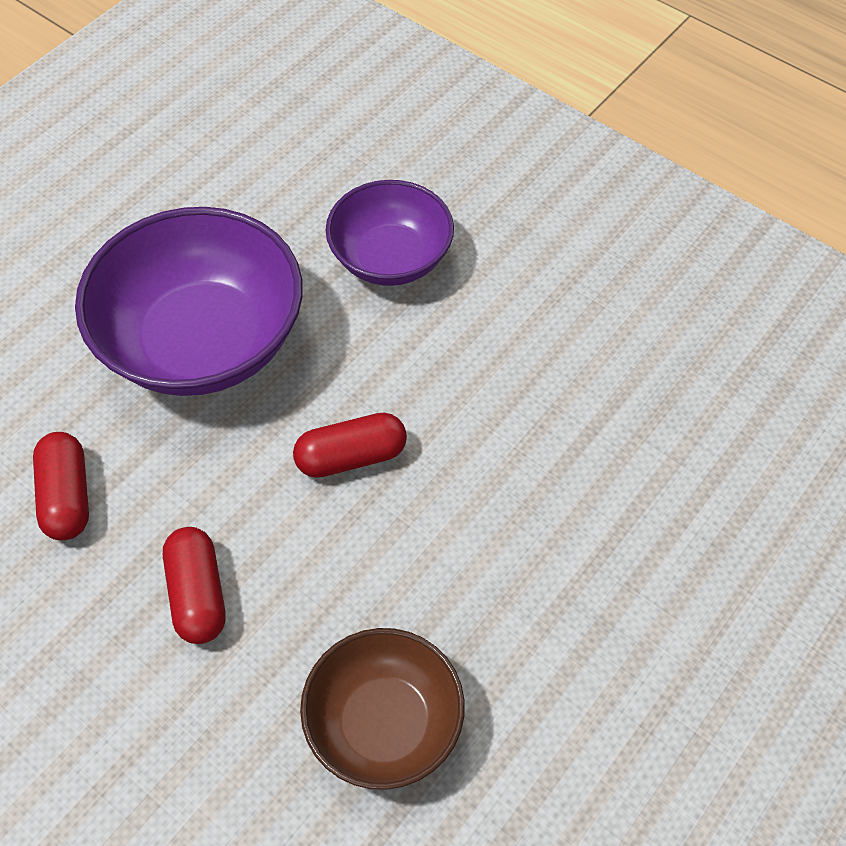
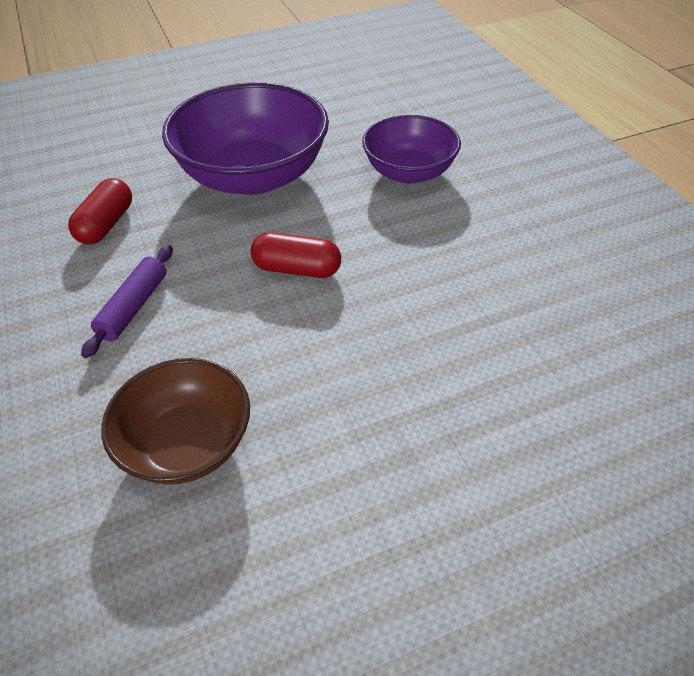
camera: 30 degrees right, 10 degrees down
red capsule [163,527,225,644] -> purple rolling pin [81,245,173,358]

